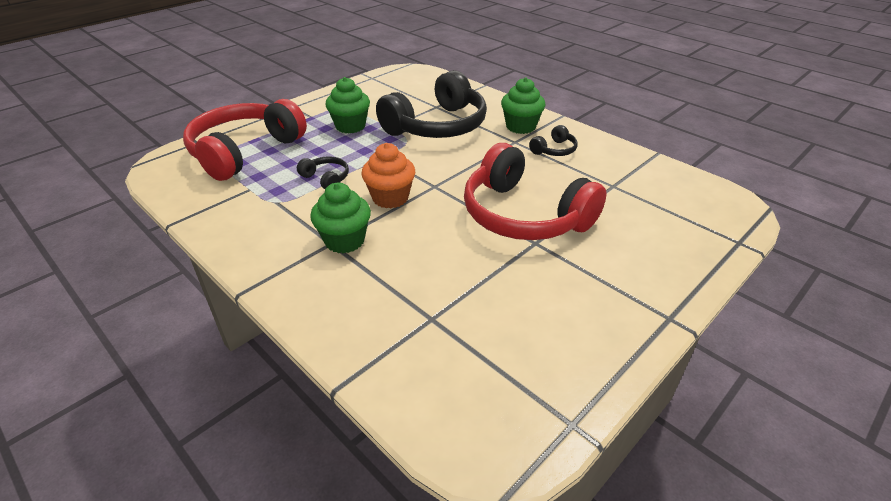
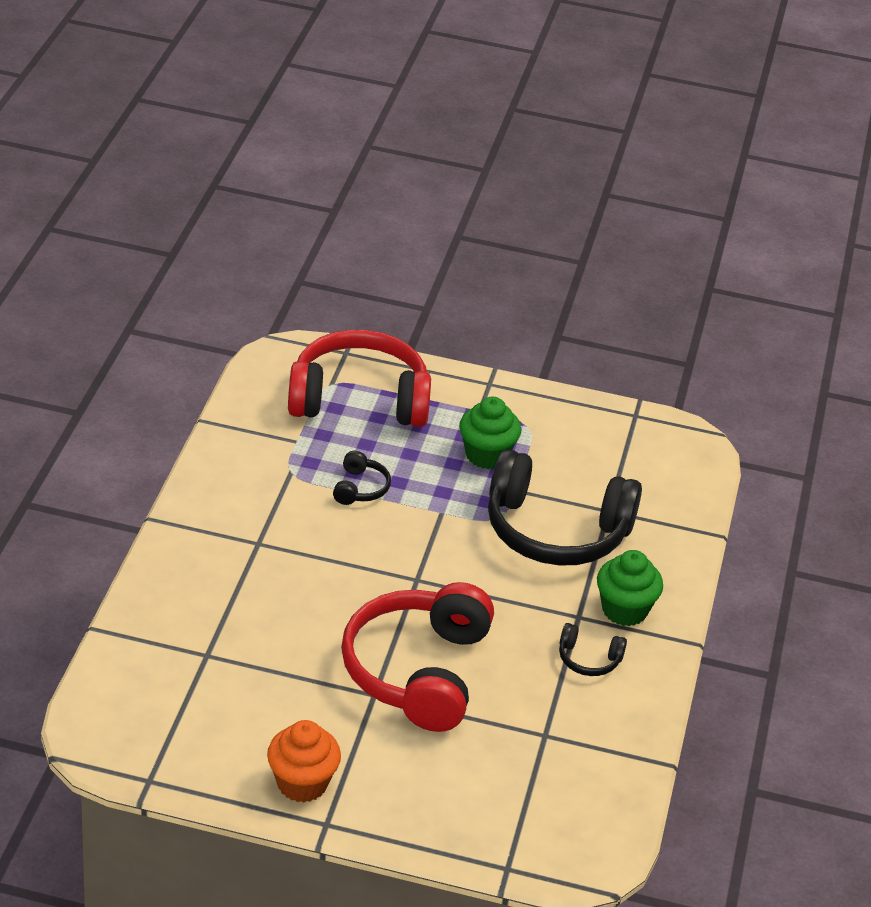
camera: 55 degrees right, 0 degrees up
green cupcake [310,183,371,253] -> none
orange cupcake [362,143,415,208] -> orange cupcake moved to [267,720,341,802]

